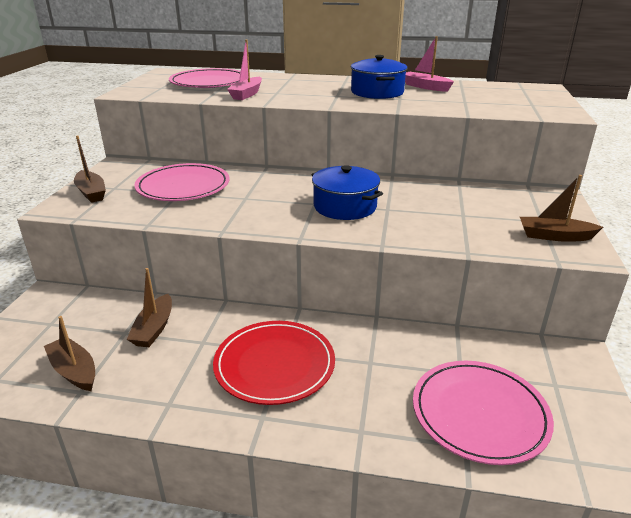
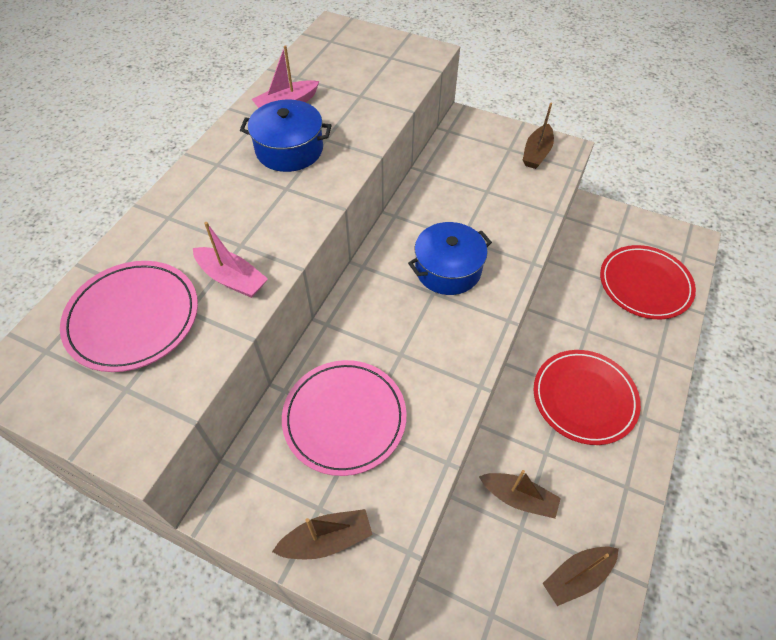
camera: 75 degrees left, 25 degrees up
pink plate [413,361,554,465] -> red plate [600,245,696,319]

